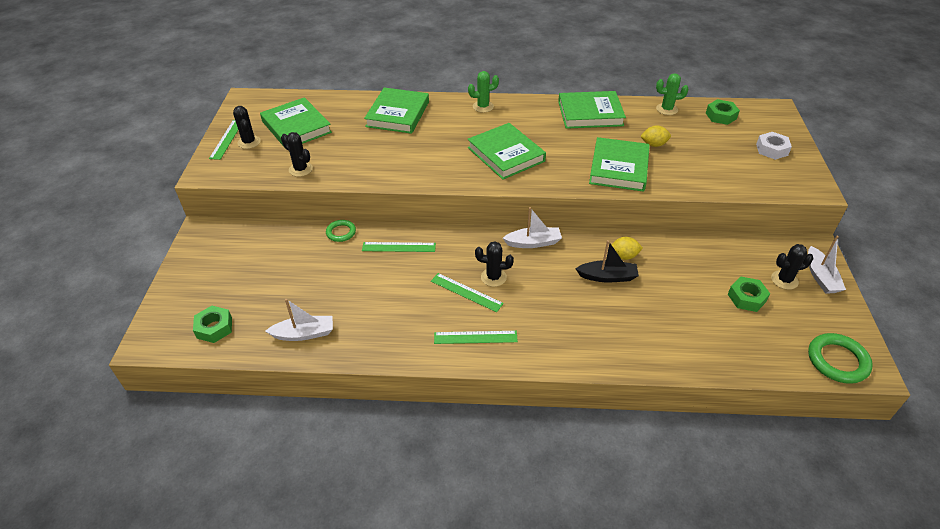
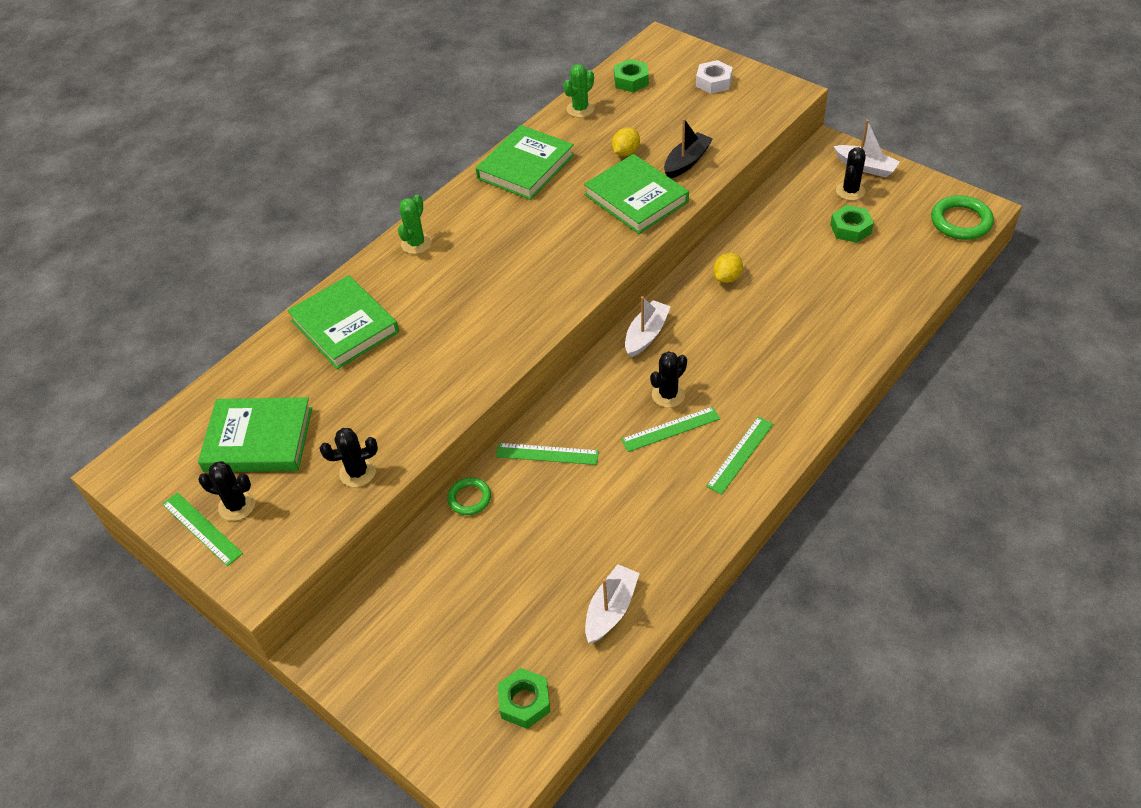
camera: 50 degrees left, 5 degrees up
green ruler [362,242,436,252] -> green ruler turned 60 degrees clockwise [496,443,599,465]
green book [467,123,546,180] -> none
black boat [575,240,639,282] -> black boat moved to [664,118,713,178]

